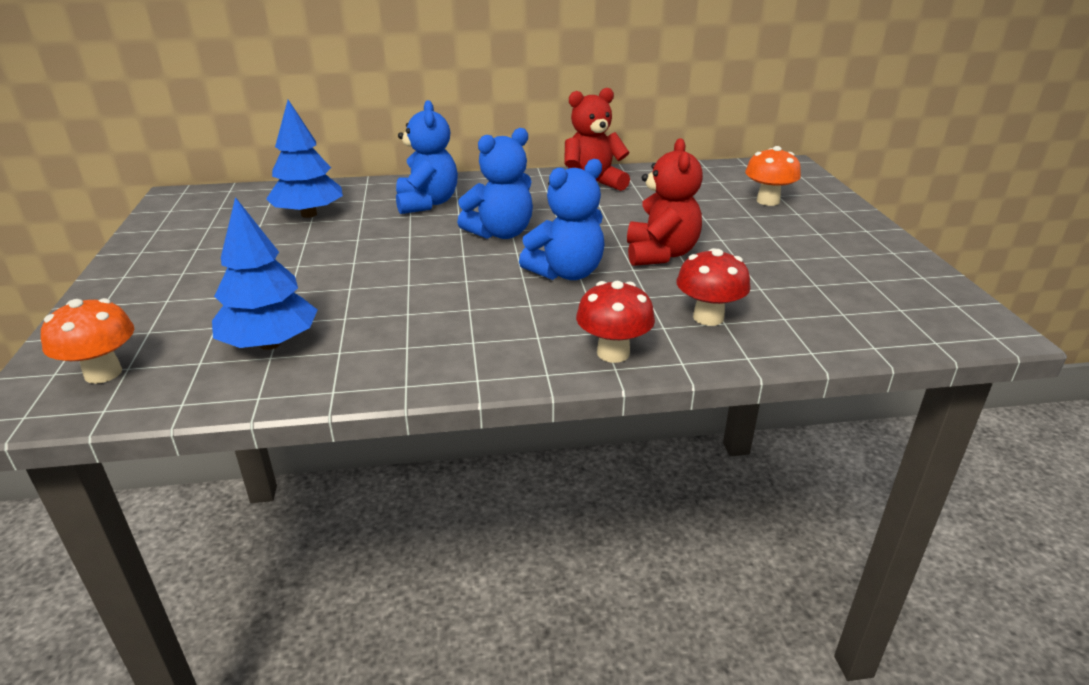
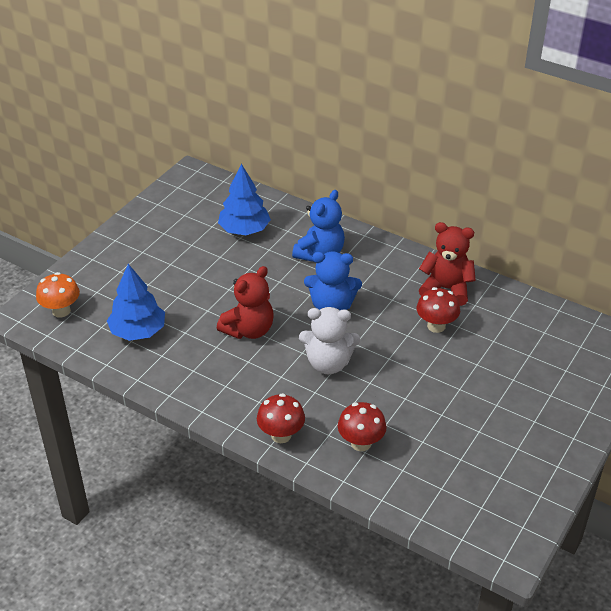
camera: 40 degrees right, 10 degrees up
blue teddy bear [519,159,605,280] -> white teddy bear [299,307,360,374]
red teddy bear [627,138,703,266] -> red teddy bear moved to [217,266,274,339]
orange mushroom [745,146,801,206] -> none
none -> red mushroom [416,287,460,333]

